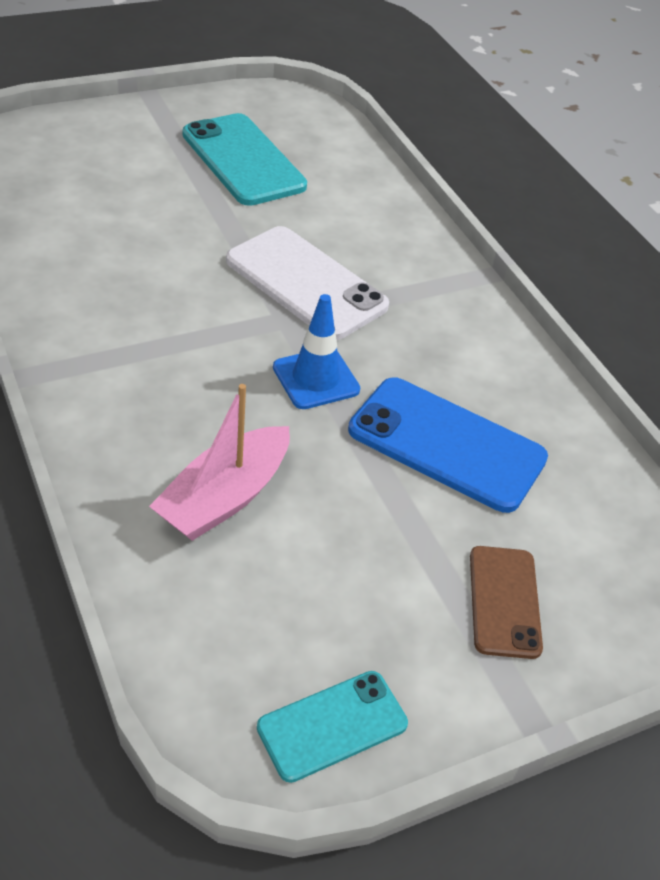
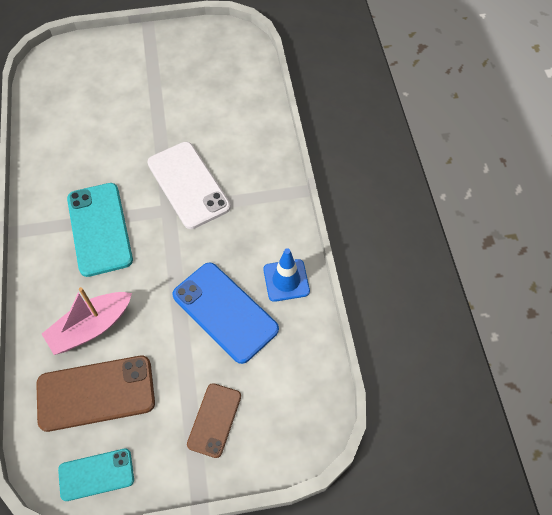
camera: 20 degrees right, 15 degrees up
turquoise phone [182,113,307,206] -> turquoise phone moved to [67,183,133,277]
blue traffic cone [273,294,360,409] -> blue traffic cone moved to [263,248,310,302]
none -> brown phone [36,356,155,432]

